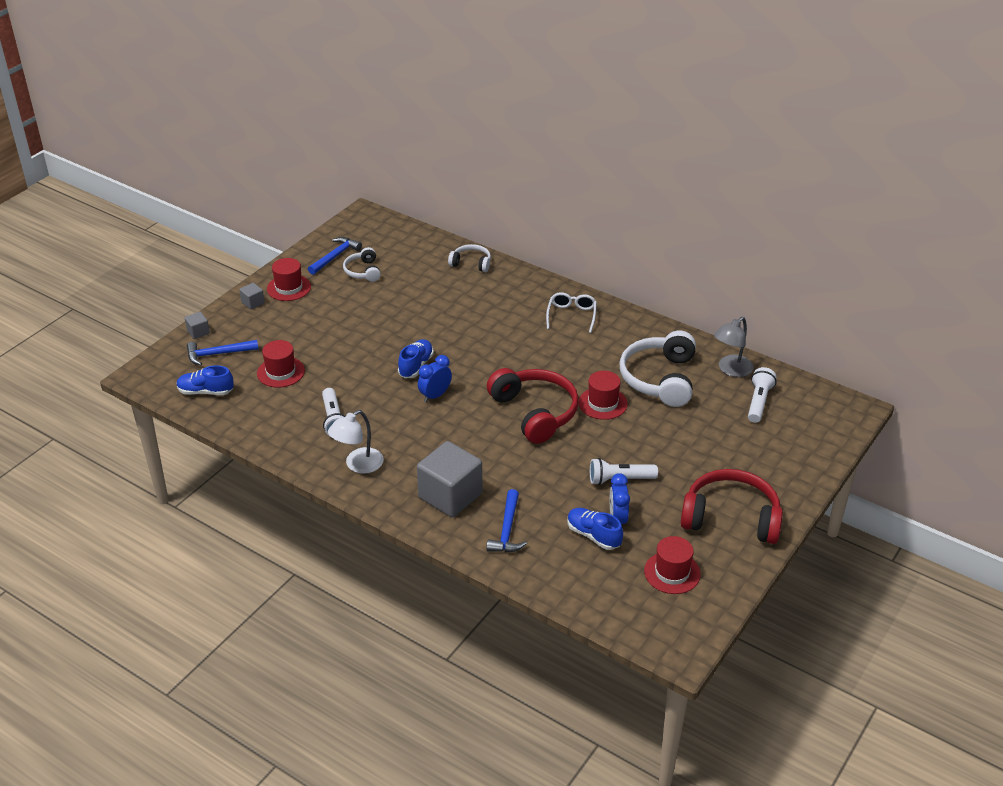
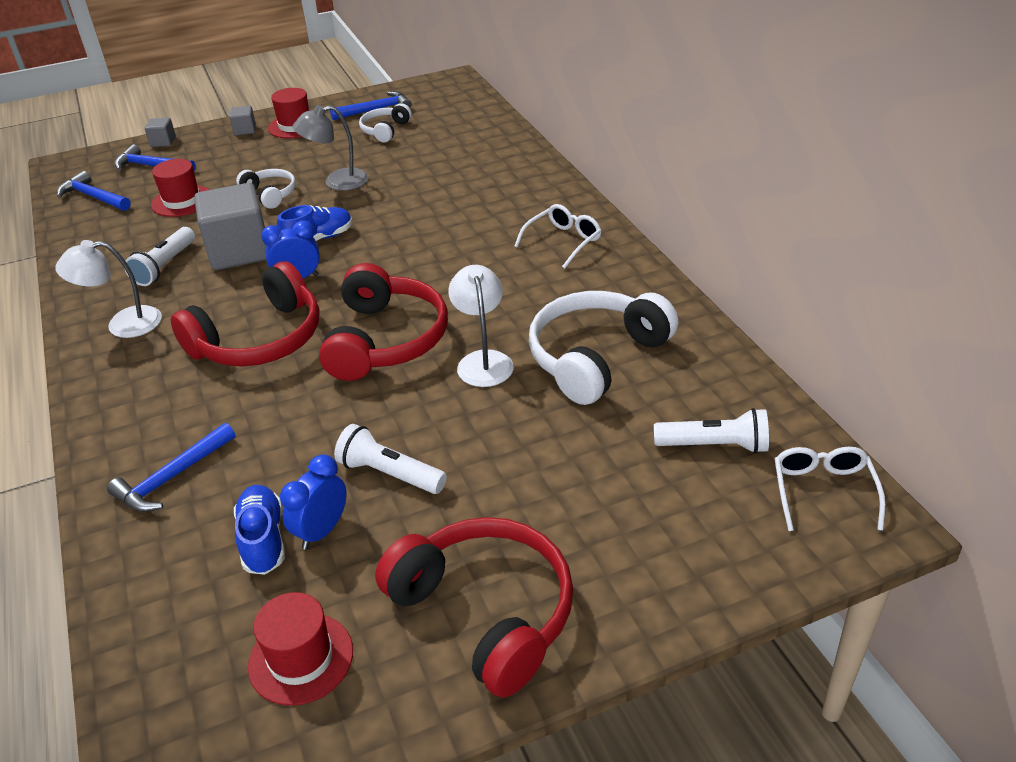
camera: 35 degrees right, 0 degrees up
blue shoe [177,365,234,395] -> blue hammer [57,171,131,211]
grey cube [417,441,483,517] -> grey cube moved to [194,183,267,270]
white headphones [448,244,491,272] -> white headphones moved to [236,169,296,209]
red hat [579,371,628,420] -> white lamp [448,265,514,387]
grey lamp [714,317,753,377] -> grey lamp moved to [293,105,368,191]
white flashlight [748,367,777,423] -> white flashlight turned 45 degrees clockwise [654,408,769,454]
none -> red headphones [171,261,320,367]
none -> white glasses [775,447,886,531]

